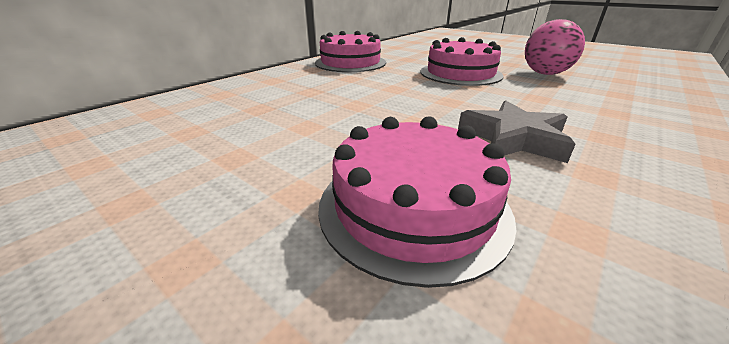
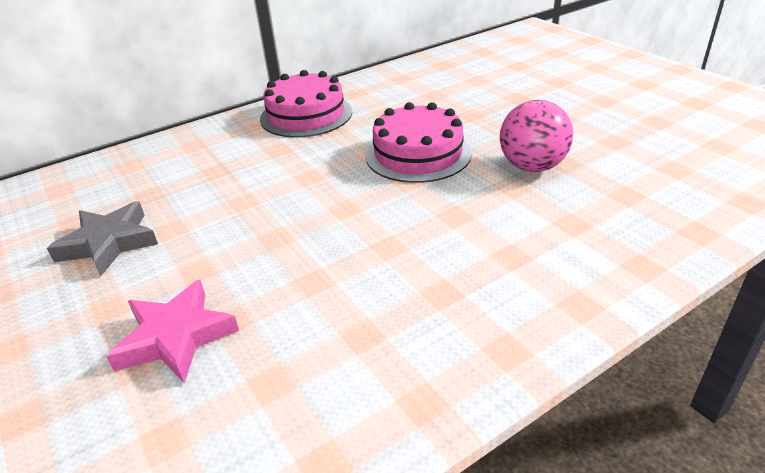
camera: 20 degrees right, 5 degrees up
pink cake [318,116,516,288] -> pink star [106,280,239,383]
grey star [458,100,575,163] -> grey star moved to [47,201,158,276]

